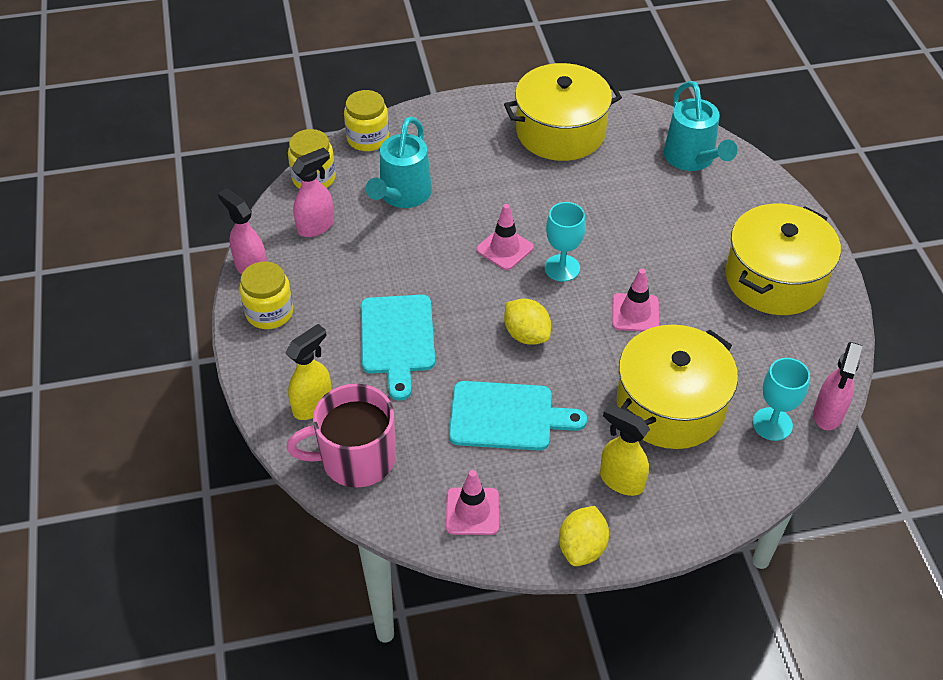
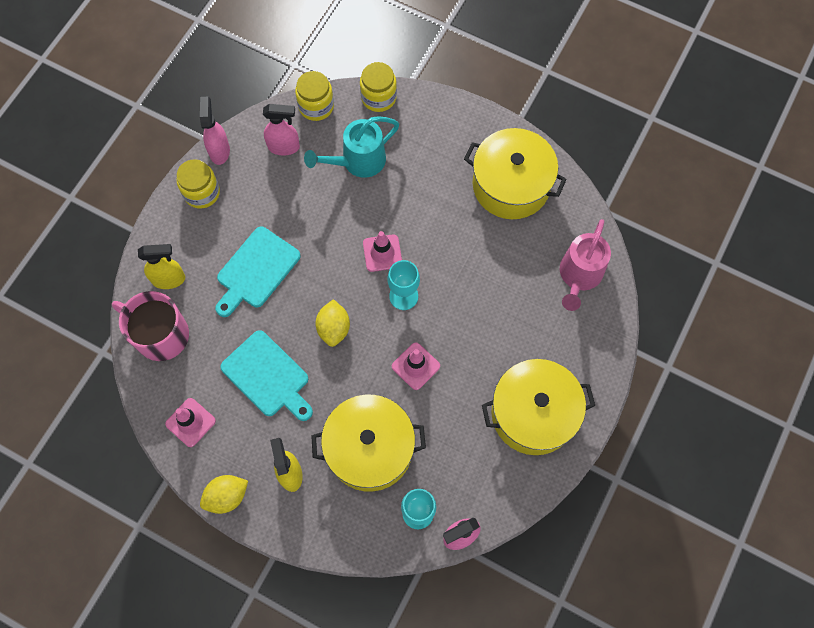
camera: 40 degrees right, 20 degrees up
turquoise watering can [663,81,737,171] -> pink watering can [560,219,611,311]

